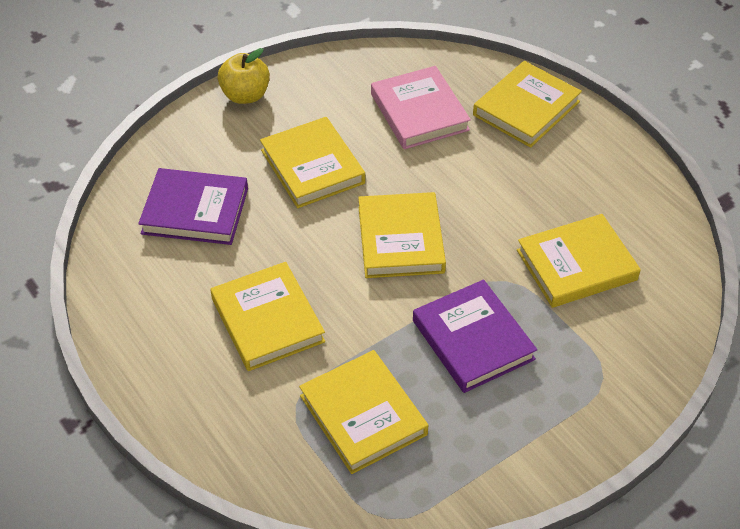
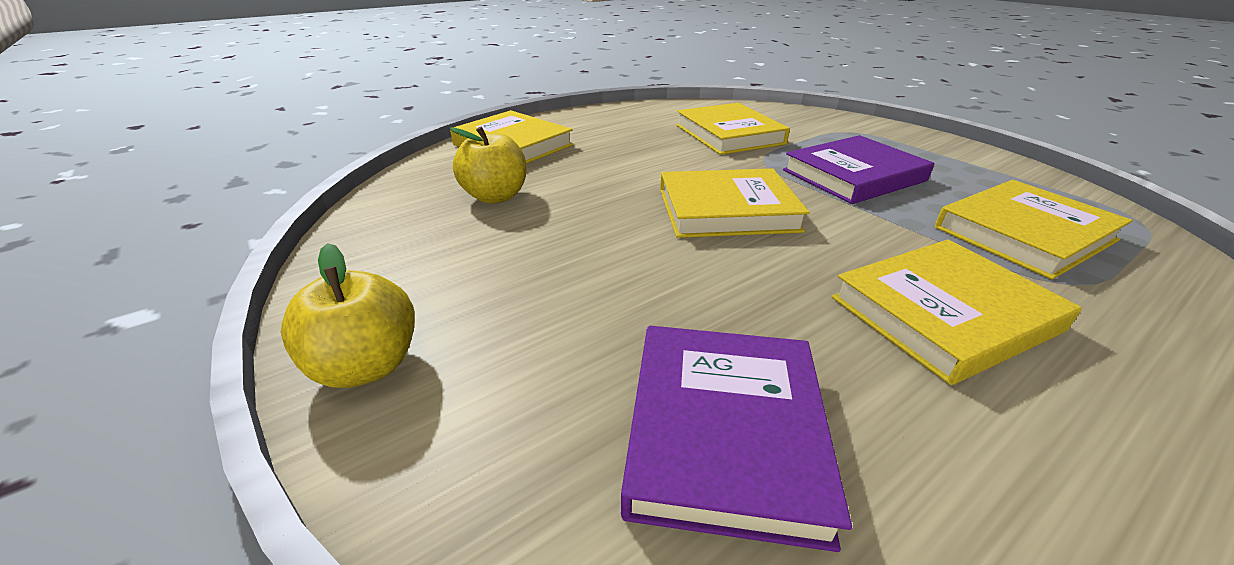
camera: 90 degrees left, 15 degrees down
yellow book [260,117,365,208] -> none
pink book [371,66,471,149] -> yellow apple [450,126,526,204]

